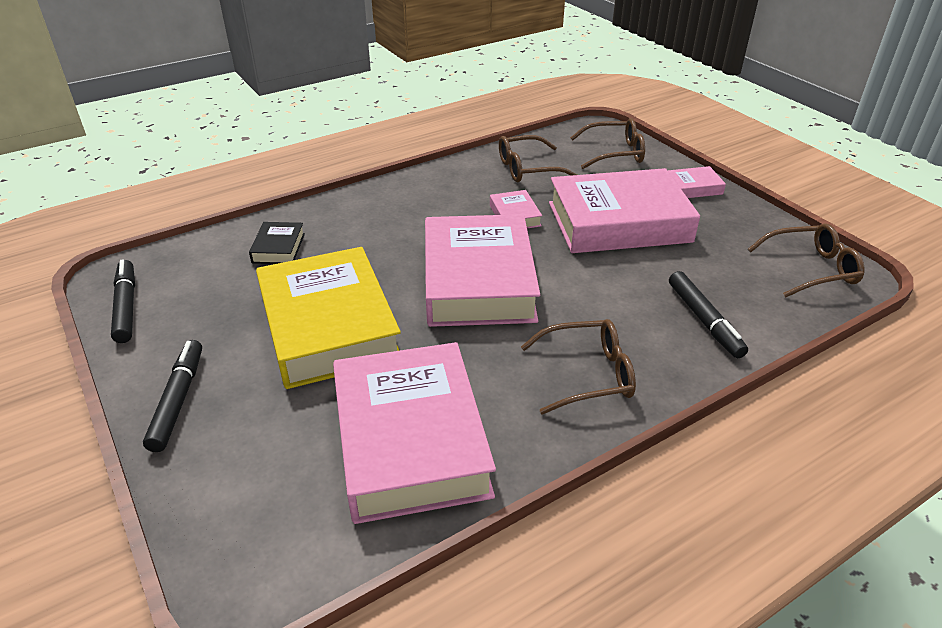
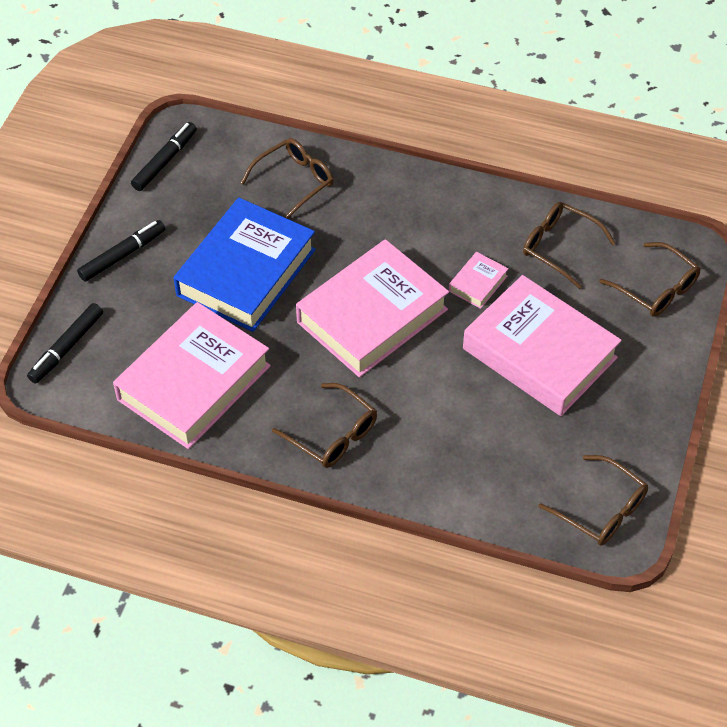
camera: 50 degrees right, 15 degrees up
black book [249,222,305,264] -> brown glasses [240,138,333,219]
yellow book [256,247,401,389] -> blue book [173,198,316,332]
pink book [668,166,726,198] -> none
black marker [669,271,748,358] -> black marker moved to [27,303,103,383]

